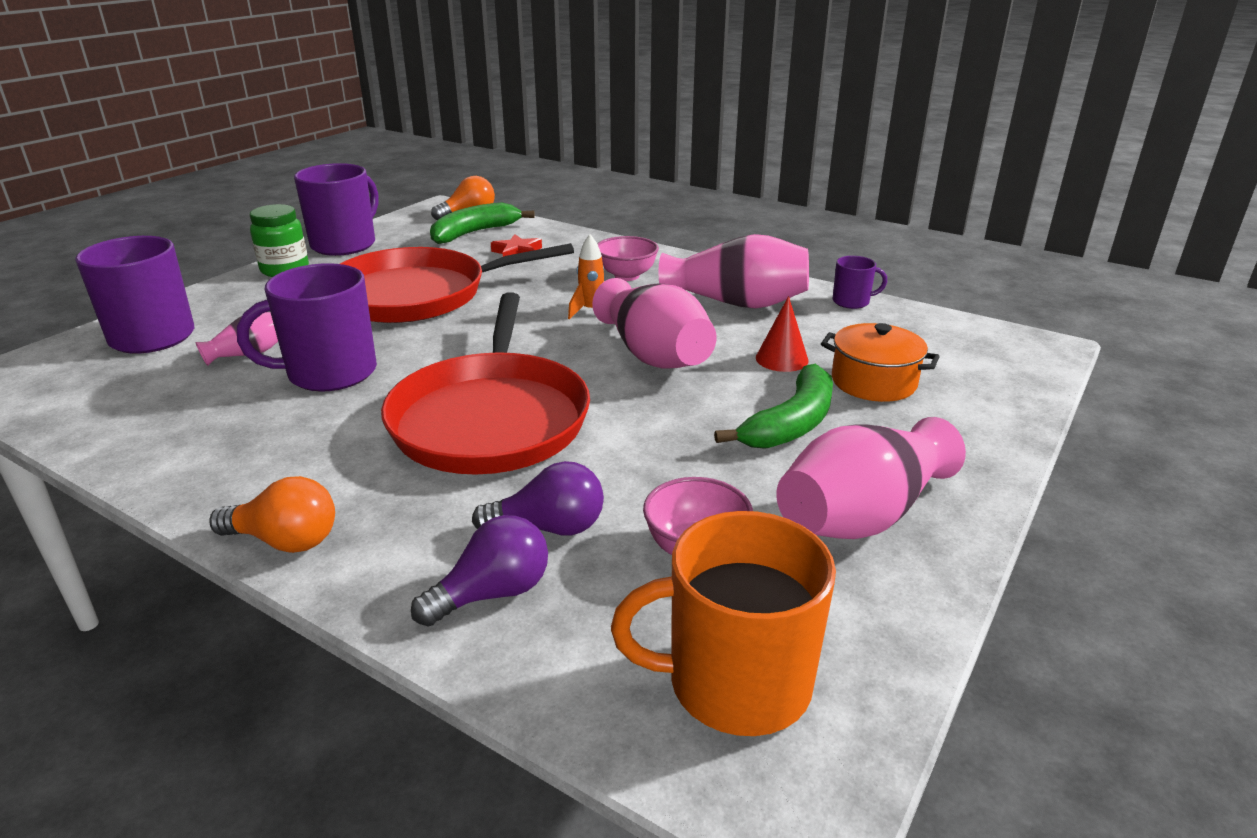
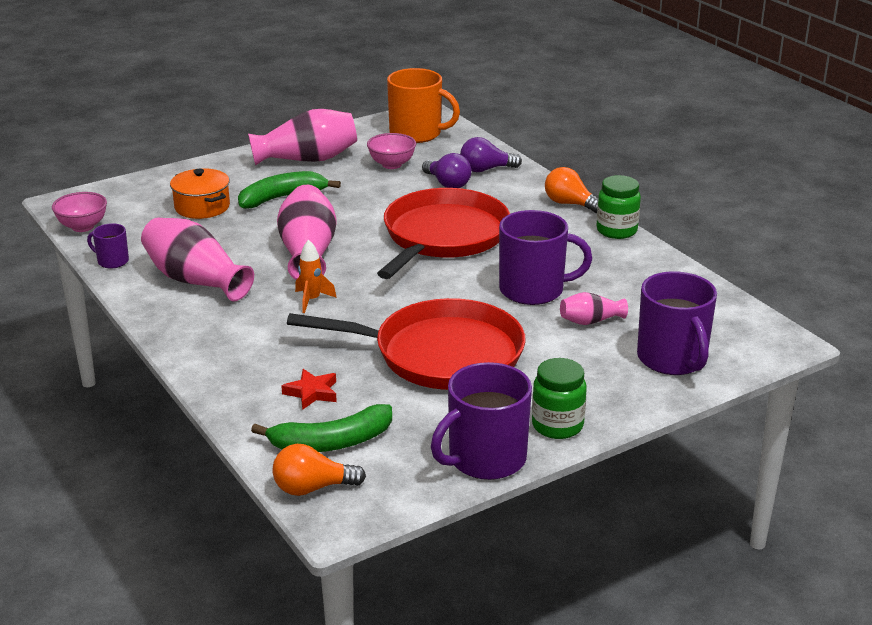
camera: 155 degrees left, 0 degrees up
purple light bulb [472,461,604,535] -> purple light bulb turned 150 degrees counterclockwise [422,153,471,188]
pink bowl [598,236,659,281] -> pink bowl moved to [52,192,107,232]
red cone [756,296,808,372] -> none
none -> green jar [596,175,641,239]

